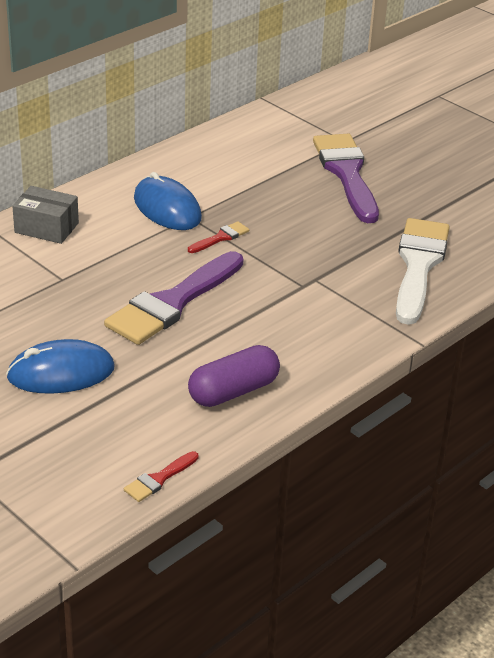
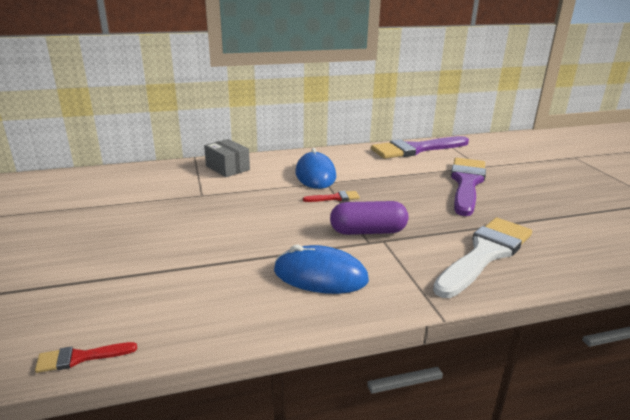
camera: 30 degrees right, 10 degrees down
blue mouse [6,339,115,394] -> blue mouse moved to [274,245,369,294]
purple brush [104,251,243,345] -> purple brush moved to [371,136,469,159]
purple capsule [188,345,280,407] -> purple capsule moved to [330,201,409,235]

